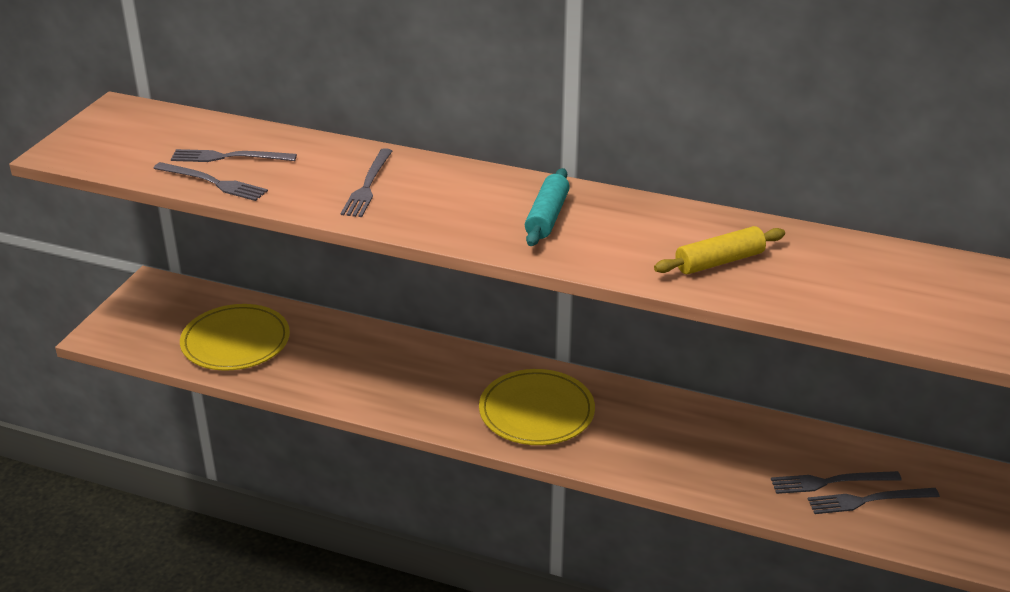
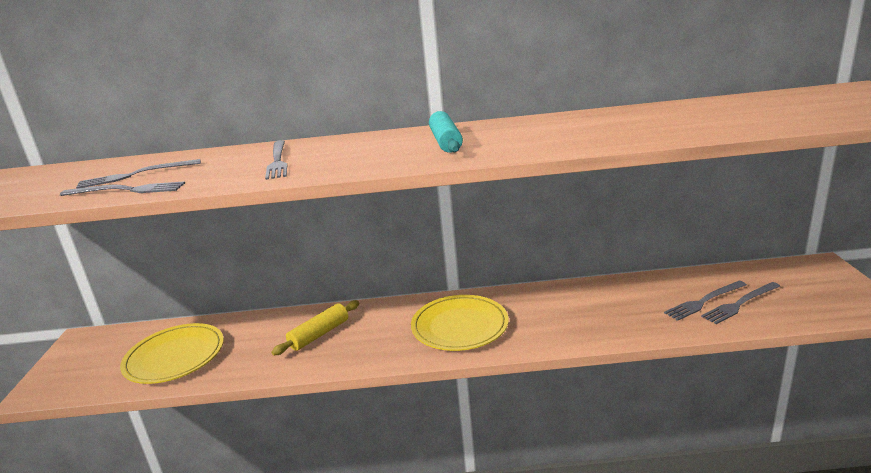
camera: 20 degrees left, 10 degrees down
yellow rolling pin [654,226,785,274] -> yellow rolling pin moved to [272,300,359,355]

